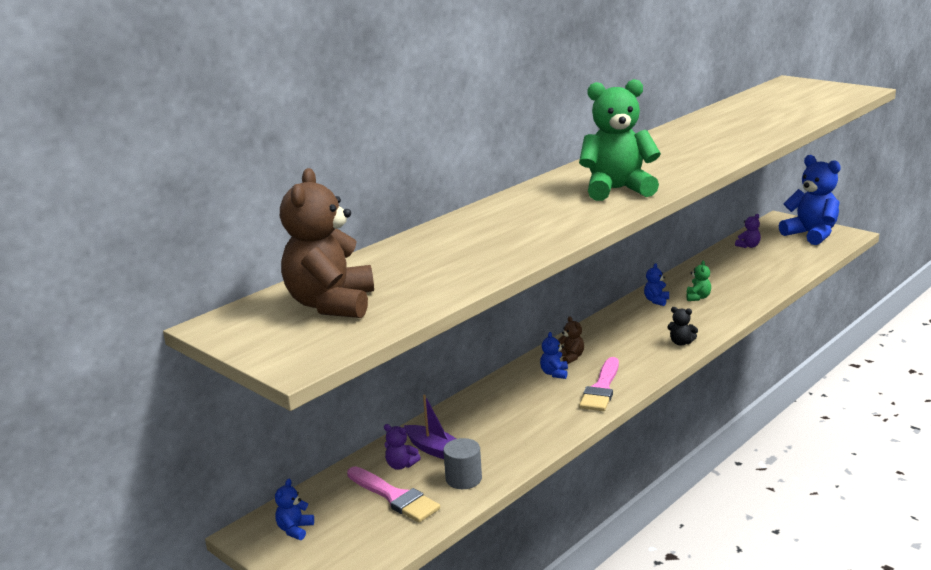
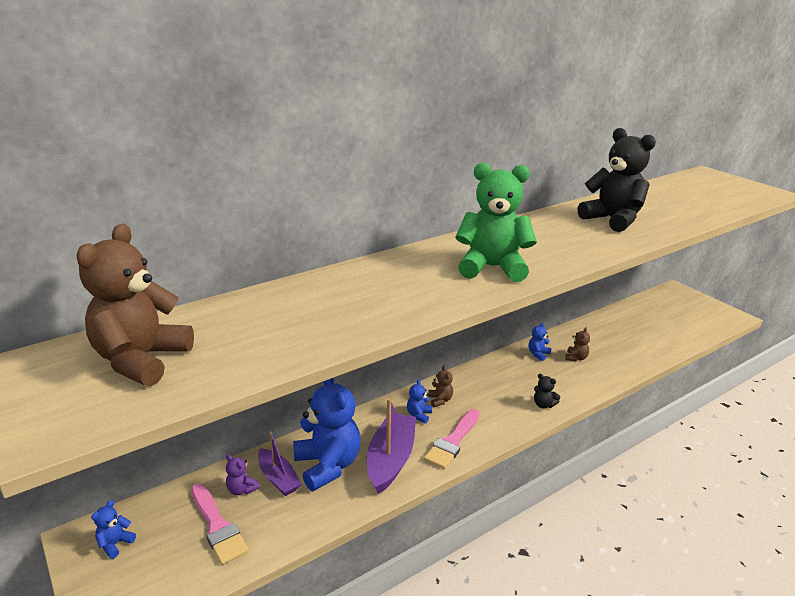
camera: 10 degrees right, 5 degrees up
grey cylinder [443,438,482,489] -> none
green teddy bear [686,261,711,301] -> brown teddy bear [565,327,590,361]
purple teddy bear [735,214,761,248] -> none
blue teddy bear [779,155,841,245] -> blue teddy bear moved to [293,378,361,491]
none -> purple boat [367,398,416,494]
none -> black teddy bear [578,128,656,232]

